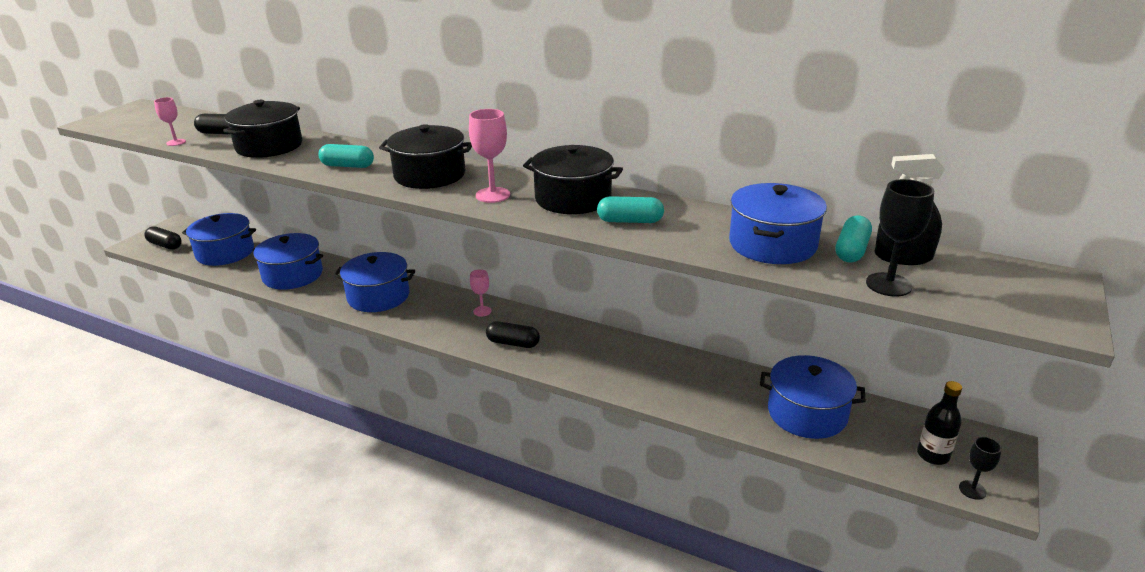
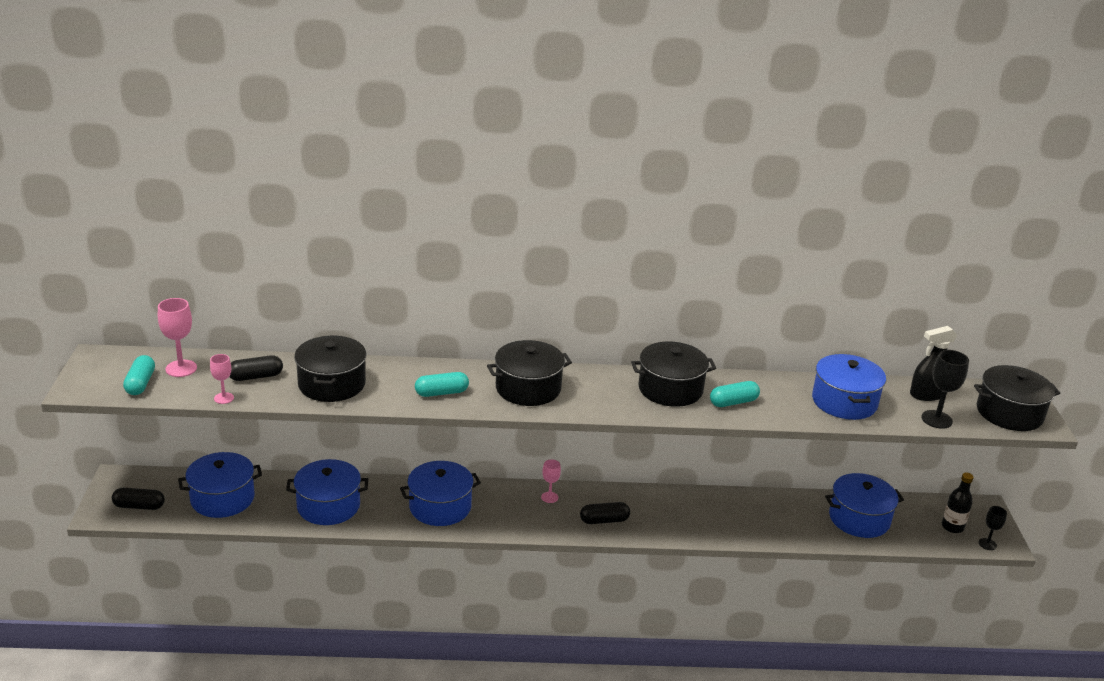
camera: 30 degrees left, 0 degrees up
pink goblet [469,109,510,203] -> pink goblet moved to [158,298,197,377]
turquoise capsule [836,215,872,262] -> turquoise capsule moved to [123,355,155,395]
none -> black pot [974,365,1060,431]

